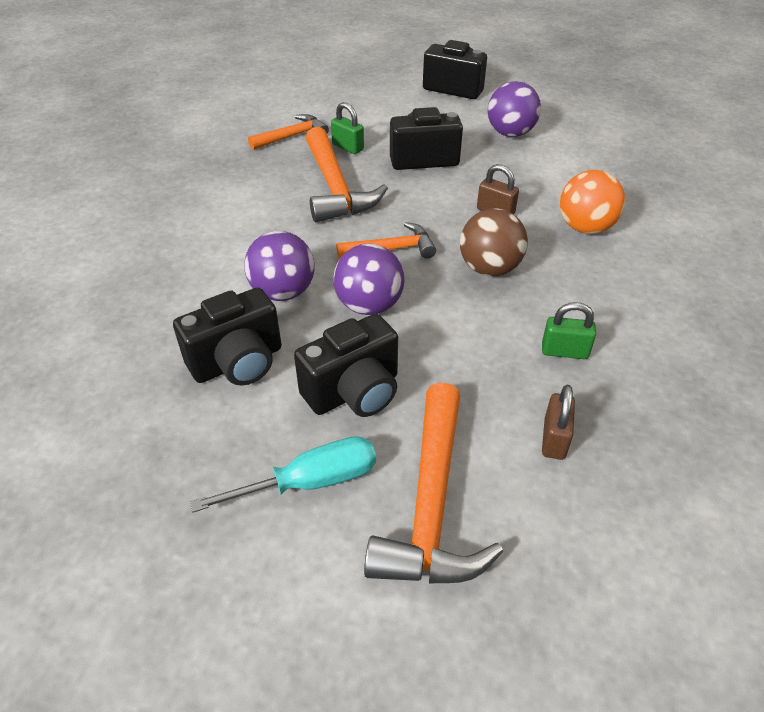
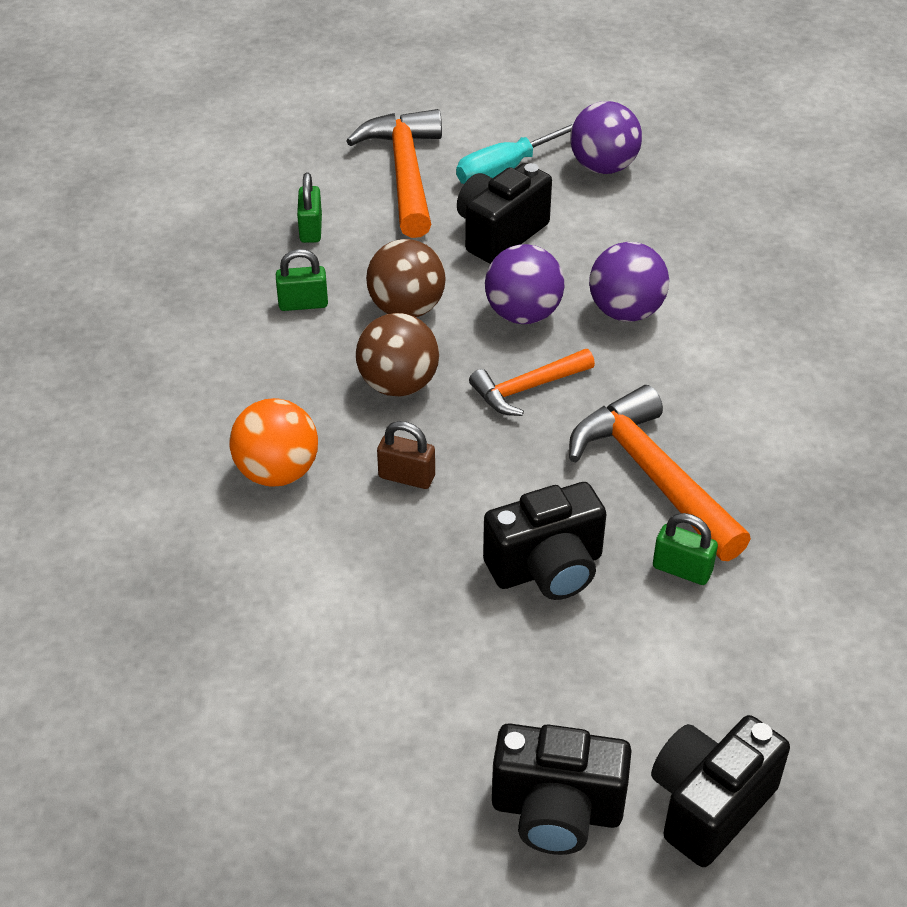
camera: 165 degrees right, 0 degrees up
black camera [173,287,282,386] -> black camera moved to [651,715,790,867]
orange hammer [248,114,329,150] -> none
purple ball [488,81,541,137] -> purple ball moved to [570,101,642,174]
brown padlock [542,385,575,460] -> green padlock [297,173,322,243]
none -> brown ball [366,239,446,317]

